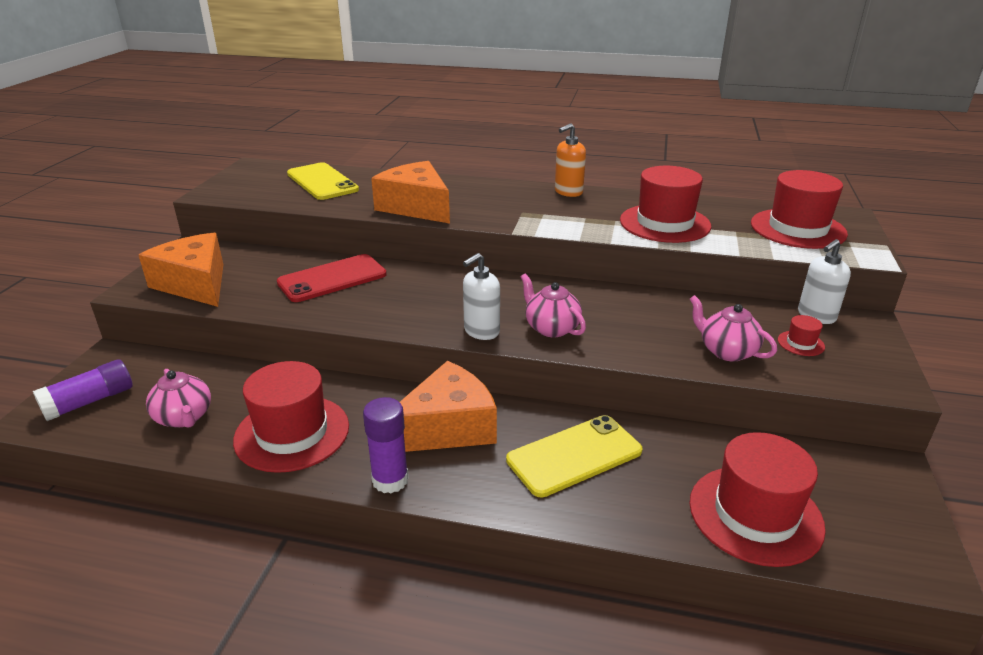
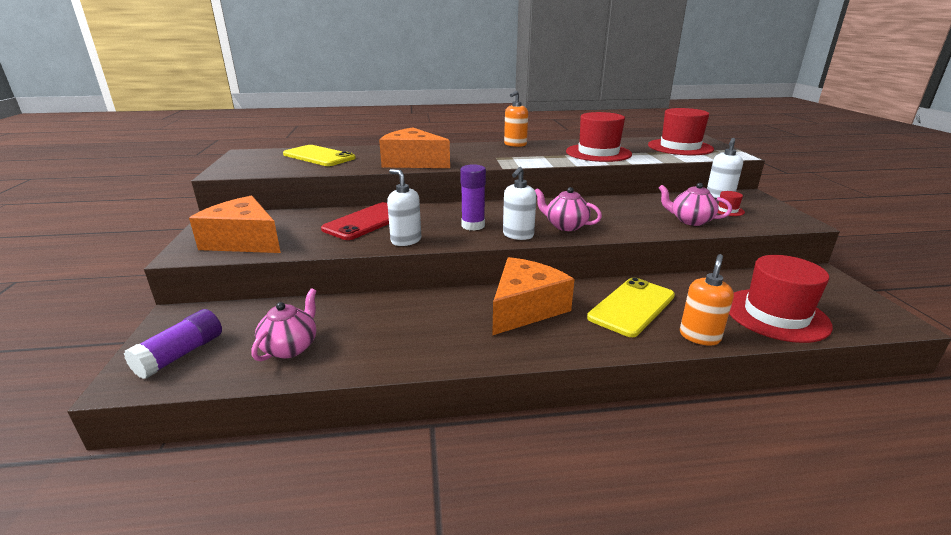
camera: 20 degrees left, 5 degrees down
pink teapot [146,369,211,428] -> pink teapot turned 105 degrees counterclockwise [251,288,316,362]
red hat [233,361,349,473] -> none
purple glue stick [363,397,409,493] -> purple glue stick moved to [460,164,486,231]
none -> white soap dispenser [387,169,421,246]
none -> orange soap dispenser [680,254,734,346]

